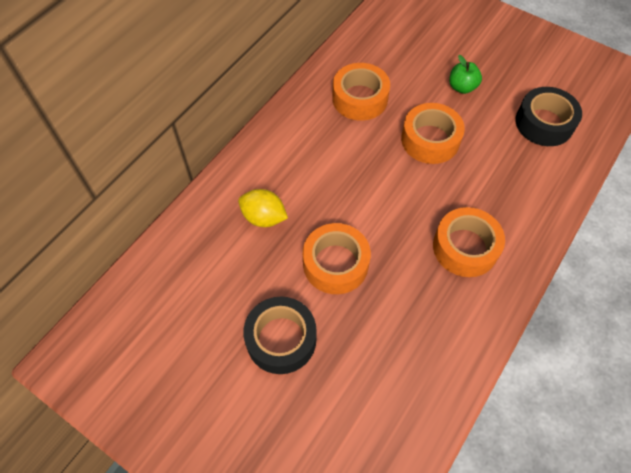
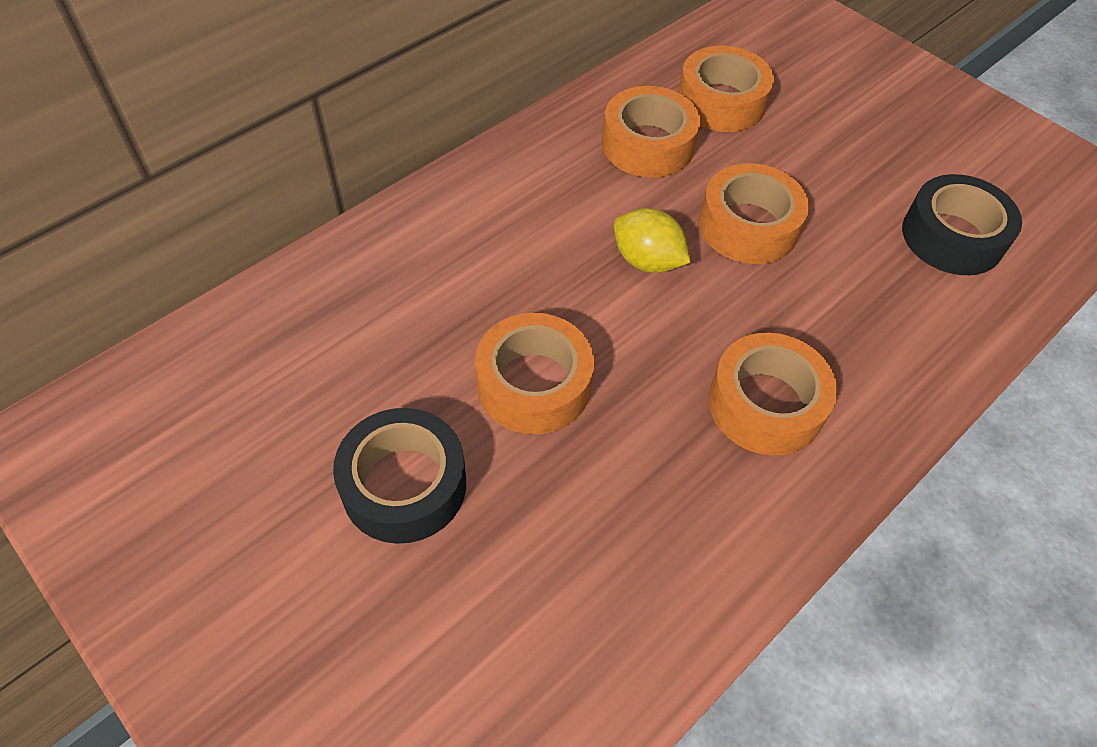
camera: 10 degrees right, 5 degrees down
yellow lemon [238,189,288,227] -> yellow lemon moved to [614,208,691,273]
green apple [449,55,482,94] -> none
none -> orange tape [678,46,774,132]

